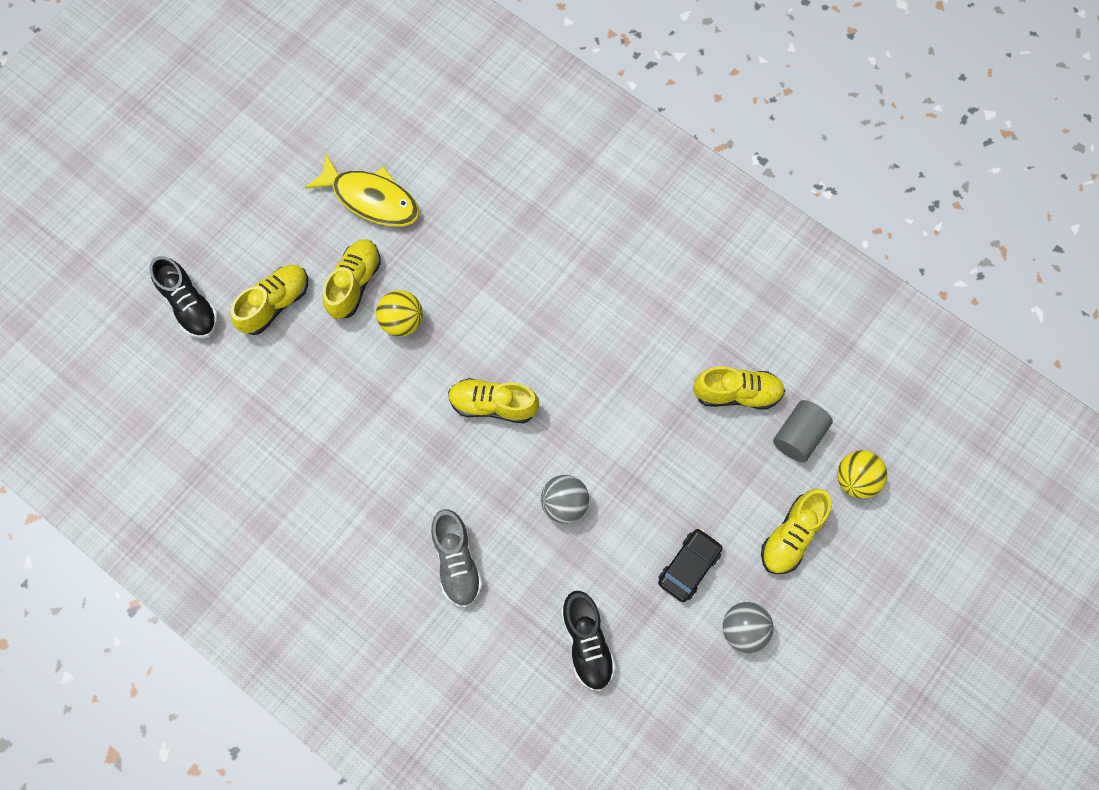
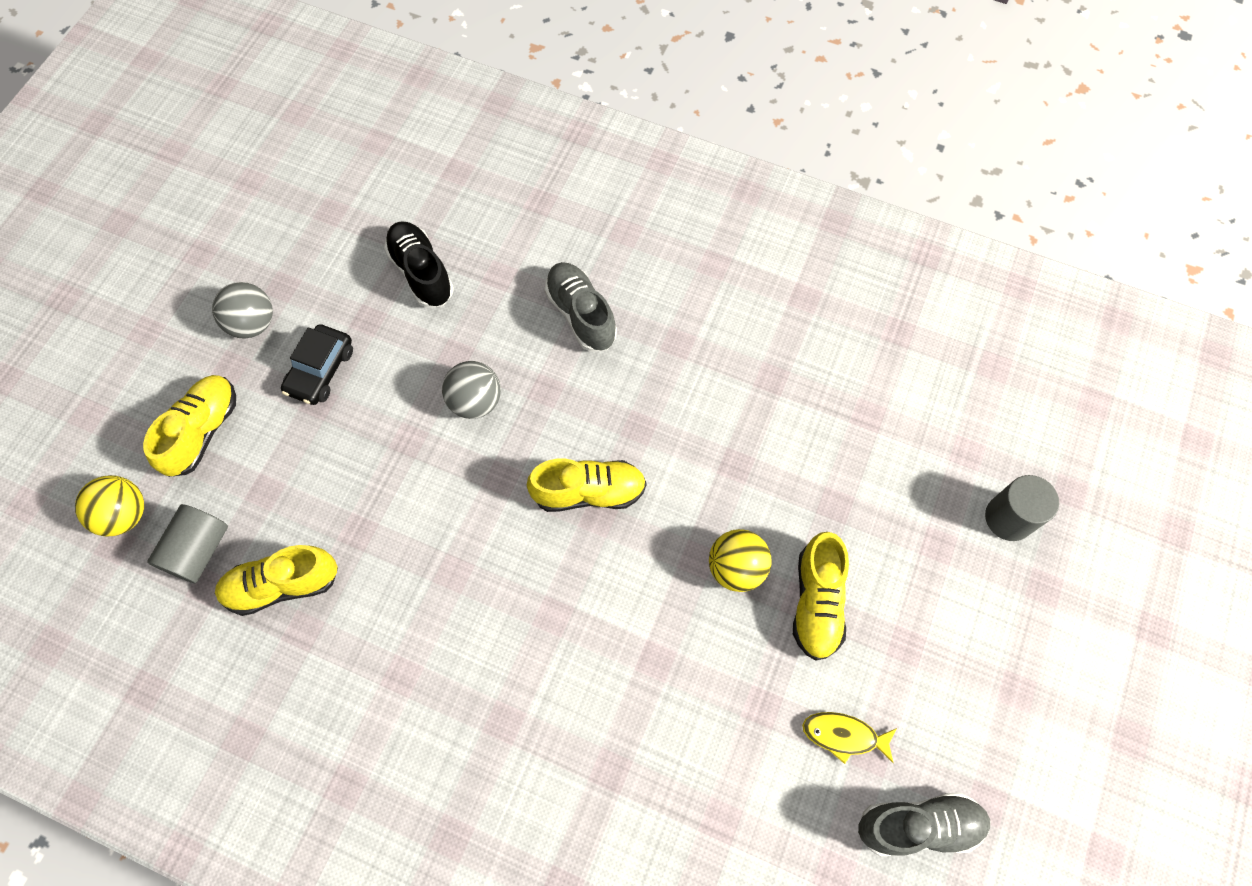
camera: 165 degrees right, 5 degrees down
black shoe [149,256,218,338] -> grey cylinder [985,475,1059,541]
yellow shoe [231,265,308,335] -> none
yellow fish [305,153,420,227] -> yellow fish [802,712,897,764], size x0.54
none -> grey shoe [858,792,991,856]

